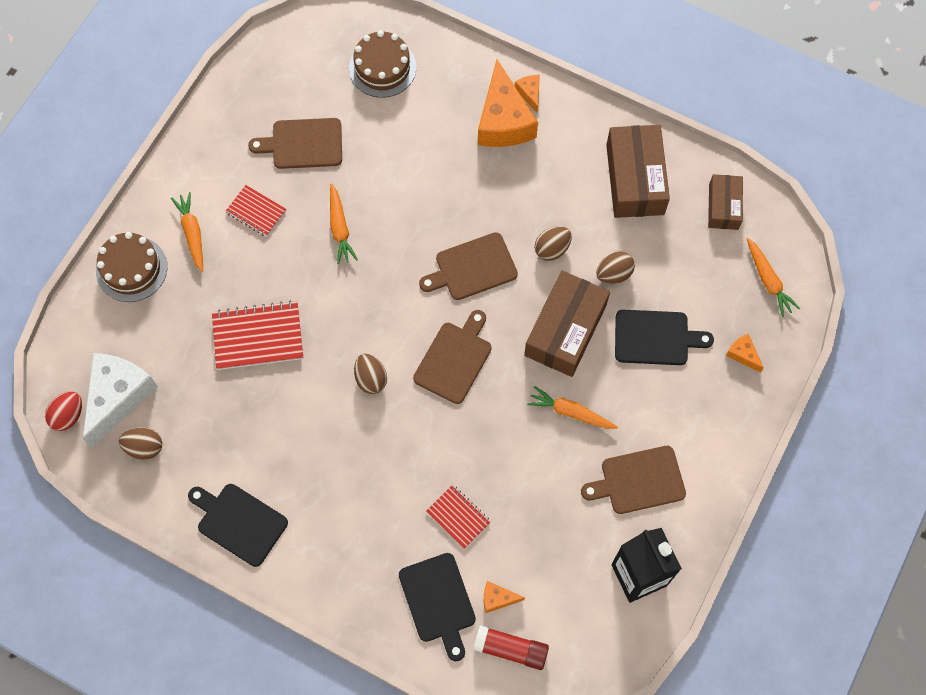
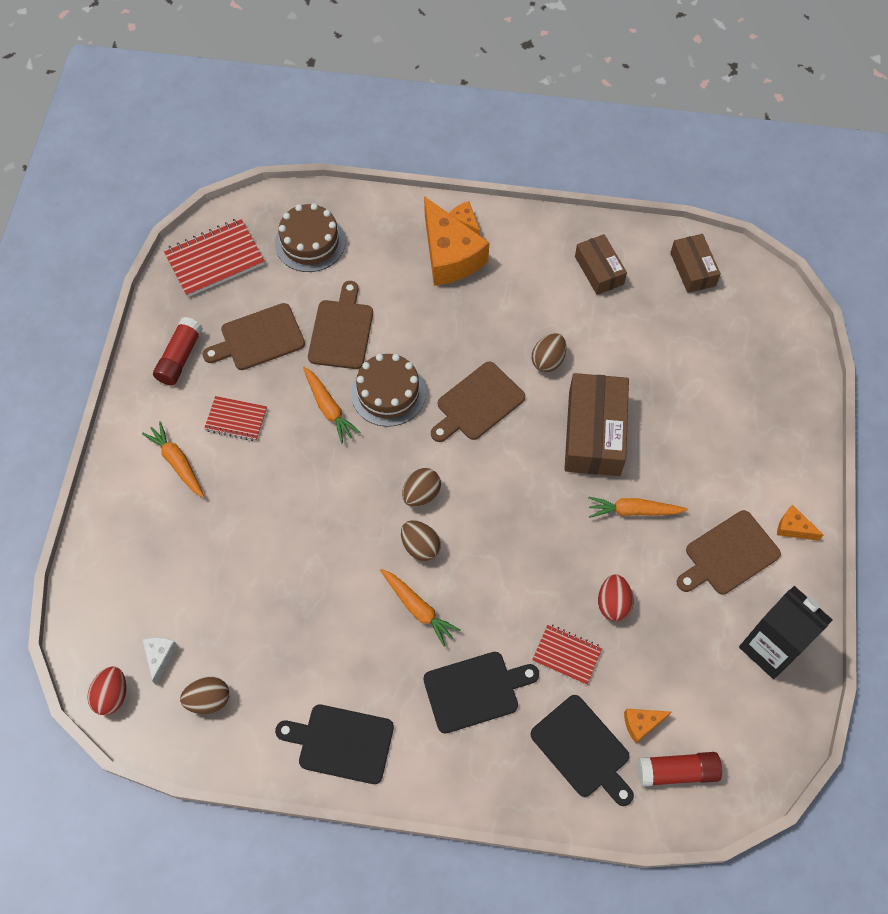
camera: 20 degrees left, 5 degrees down
white cheese [83,353,158,448] -> white cheese [143,637,178,685], size x0.44
brown cake [96,232,167,302] -> brown cake moved to [351,354,426,427]
red notebook [212,301,303,370] -> red notebook moved to [163,218,265,297]
brown cutting board [413,310,492,404] -> brown cutting board moved to [308,281,373,369]
brown egg [596,251,635,284] -> brown egg moved to [402,468,441,507]
brown box [606,125,670,218] -> brown box [575,234,627,295], size x0.59
black cutting board [615,310,714,365] -> black cutting board moved to [423,652,539,734]
orange cheese [726,334,764,373] -> orange cheese moved to [777,505,823,541]
orange carrot [746,238,800,317] -> orange carrot moved to [380,569,461,647]
none -> red glue stick [153,317,203,386]
none -> red egg [598,575,633,621]

